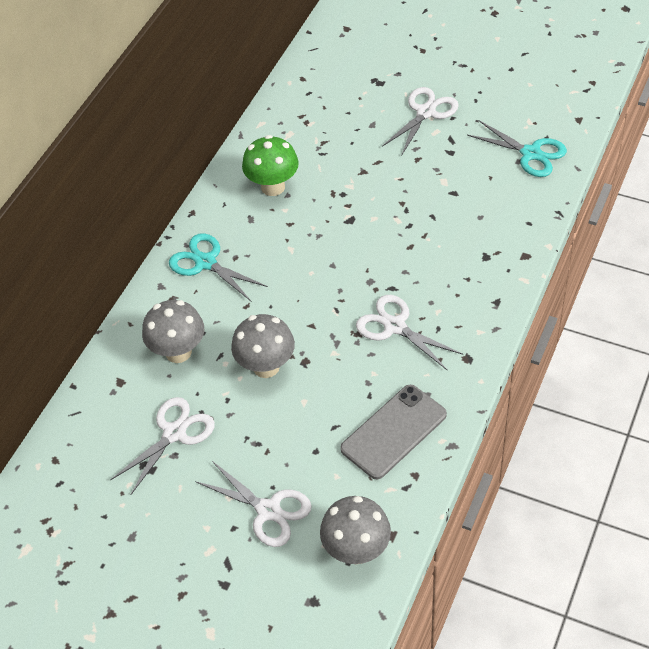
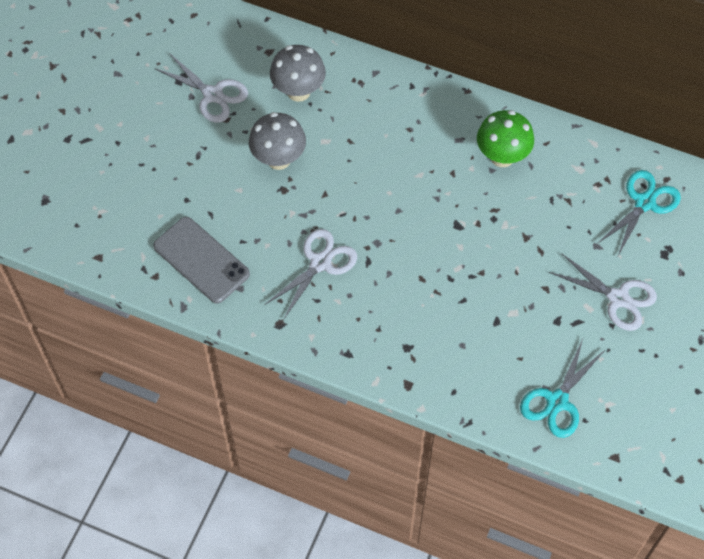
camera: 85 degrees right, 10 degrees up
turquoise scissors [169,233,268,301] -> turquoise scissors moved to [597,170,681,256]
white scissors [195,461,312,547] -> none
grey mushroom [320,496,391,564] -> none

